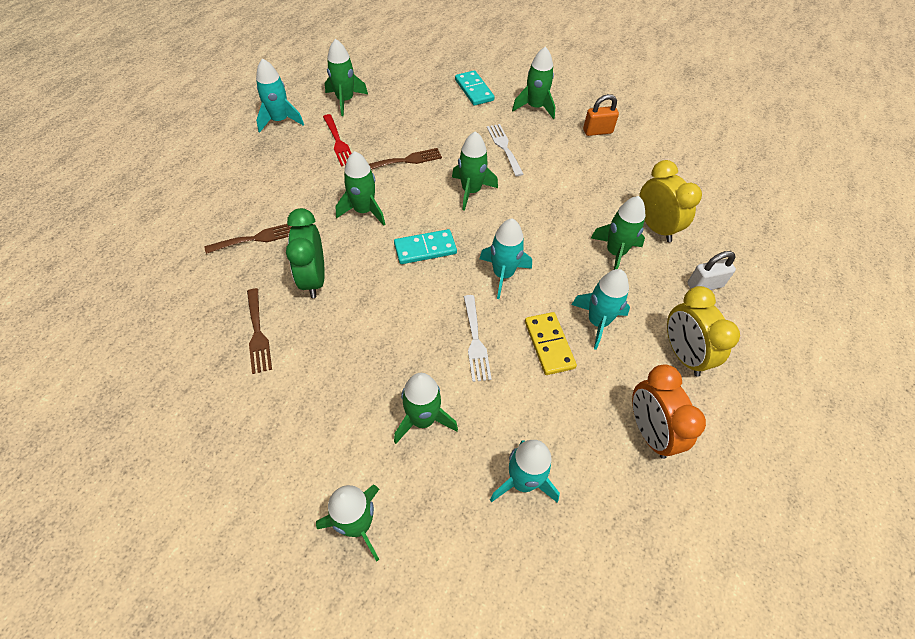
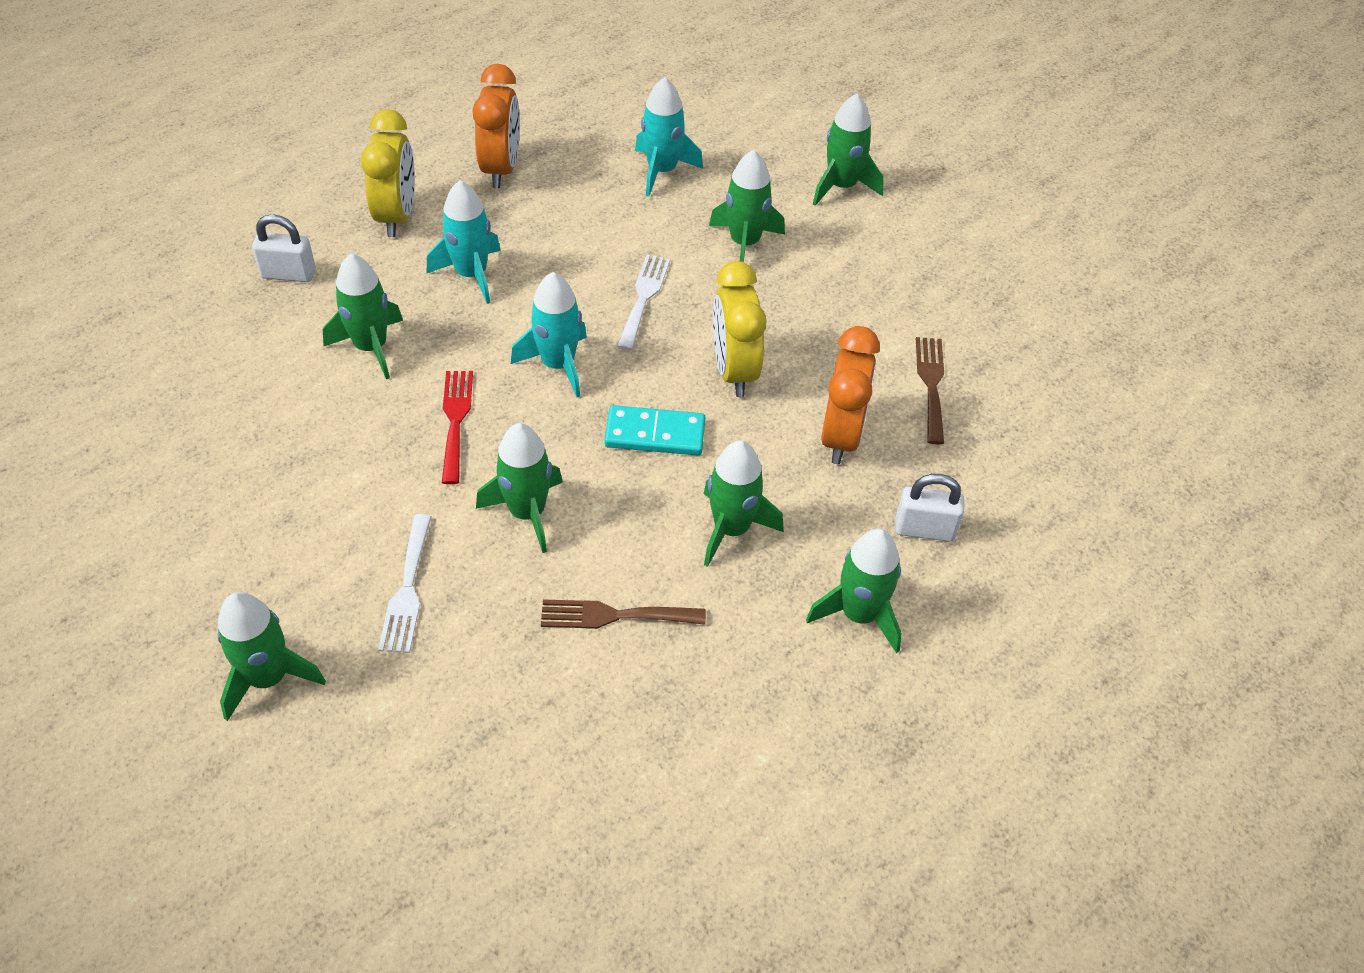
camera: 160 degrees left, 5 degrees down
brown fork [204,224,292,254] -> white padlock [895,474,964,542]
turquoise rocket [256,58,304,133] -> none
green clock [286,208,325,298] -> orange clock [821,326,880,464]
red fork [323,114,352,167] -> red fork moved to [442,371,473,484]
green rocket [325,39,368,116] -> green rocket moved to [806,529,902,653]
turquoise domino [455,70,495,106] -> none
yellow domino [525,312,577,375] -> none
orange padlock [583,94,619,136] -> none
yellow clock [639,160,702,242] -> yellow clock moved to [713,261,767,397]

